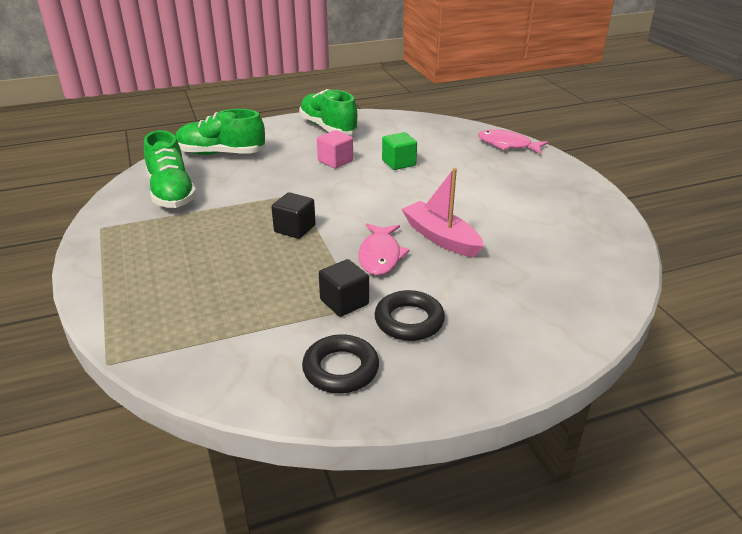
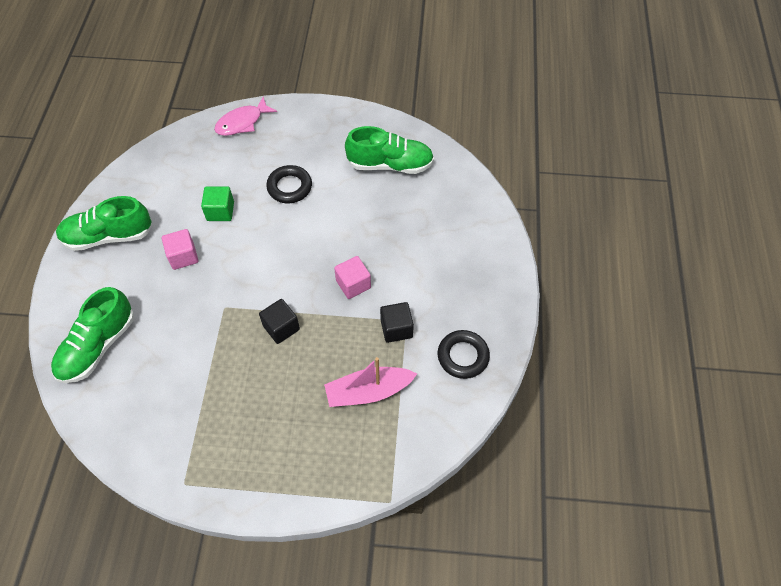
camera: 65 degrees left, 25 degrees up
green shoe [144,130,197,208] -> green shoe moved to [345,126,434,174]
pink fish [359,224,410,275] -> pink cube [334,256,371,299]
black ring [374,290,445,341] -> black ring moved to [266,165,312,203]
pink boat [402,168,484,257] -> pink boat moved to [324,357,417,407]

